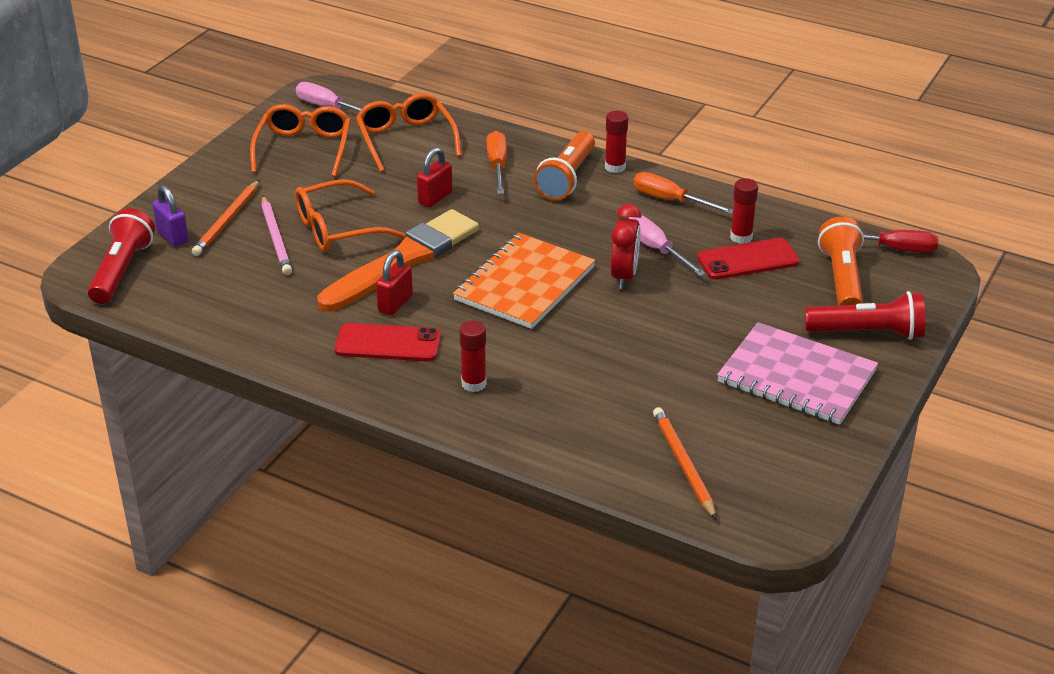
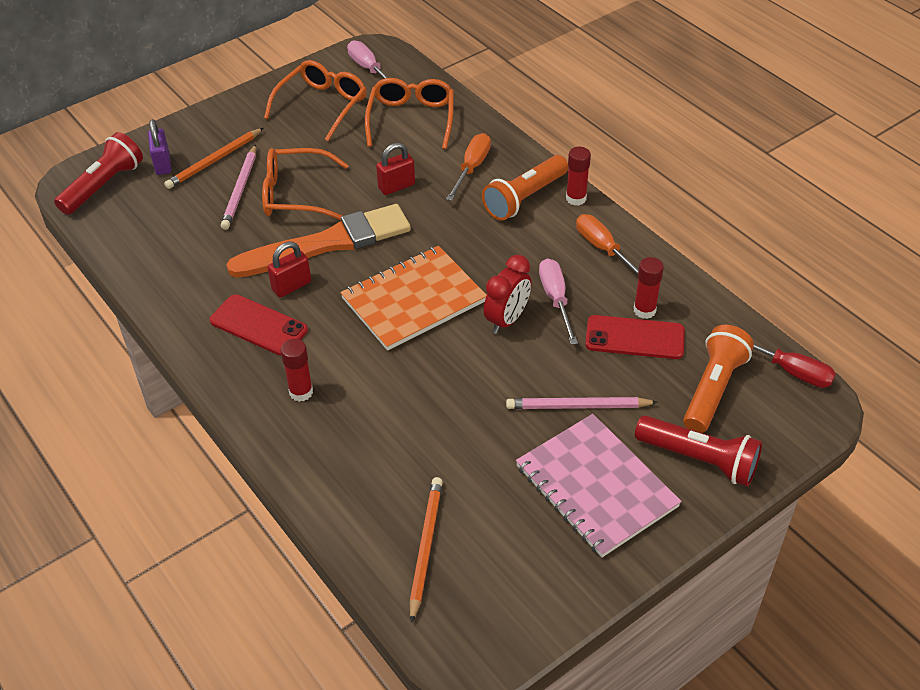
camera: 25 degrees right, 10 degrees up
none -> pink pencil [506,397,658,409]

